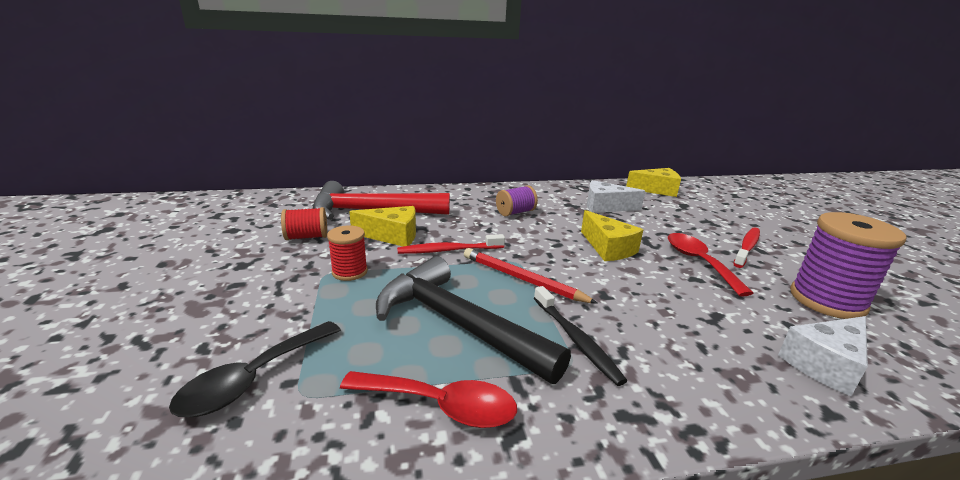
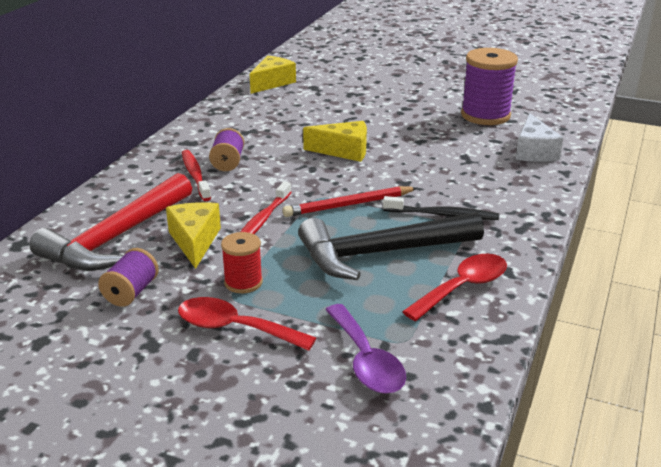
camera: 55 degrees left, 5 degrees up
black spoon [169,321,341,417] -> purple spoon [325,304,406,394]
red spool [281,207,327,240] -> purple spool [98,248,159,307]
yellow cheese [349,206,416,246] -> yellow cheese turned 45 degrees counterclockwise [166,202,221,269]
white cheese [587,180,645,213] -> none
red spoon [668,233,753,297] -> red spoon moved to [178,297,316,351]
red toothbrush [733,228,760,268] -> red toothbrush moved to [182,150,211,201]

